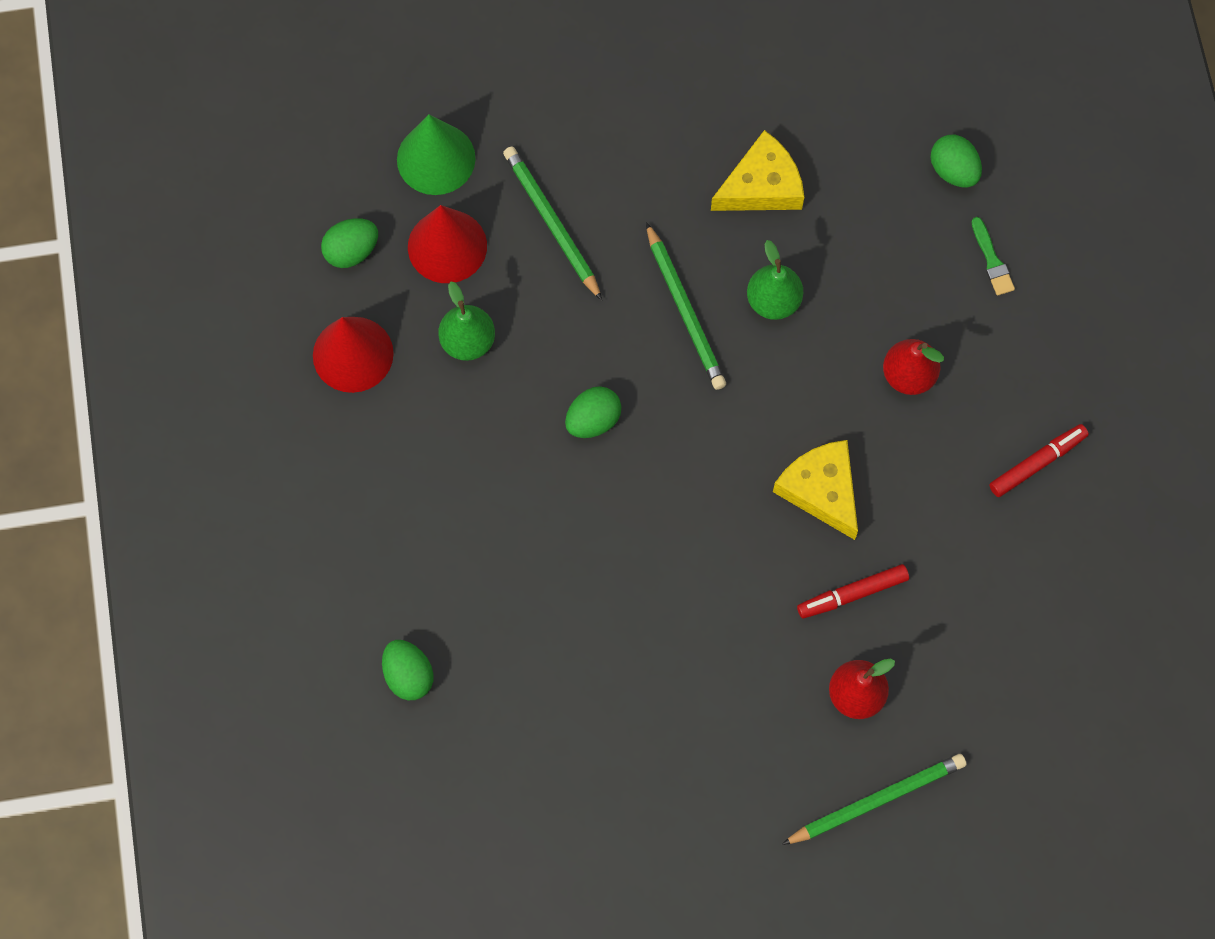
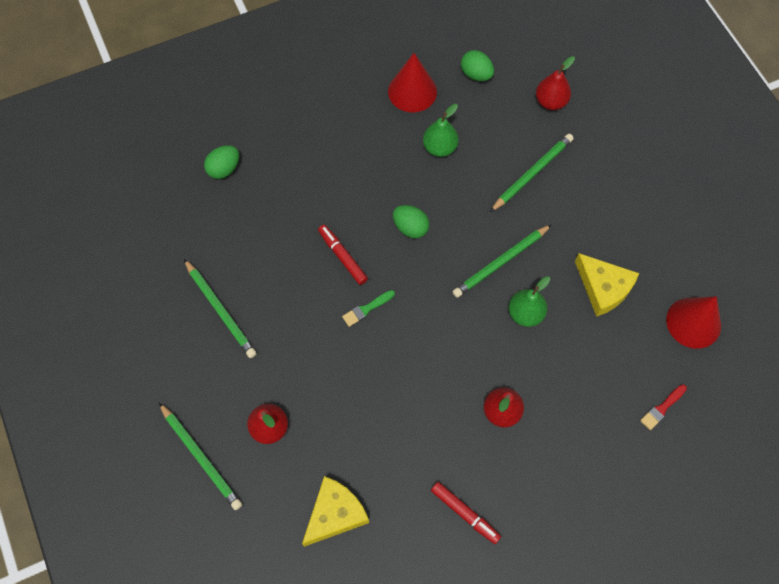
camera: 75 degrees right, 5 degrees down
green cone [397,114,476,195] -> red pear [536,56,575,110]
red cone [408,205,487,283] -> red cone moved to [666,296,721,349]
yellow cheese [773,440,858,540] -> yellow cheese moved to [302,476,369,547]
red marker [797,564,909,619] -> red marker moved to [318,225,368,285]
green egg [931,135,982,188] -> red brush [640,384,687,430]
green brush [971,217,1015,296] -> green brush moved to [342,290,395,327]
none -> green pencil [184,259,257,358]

